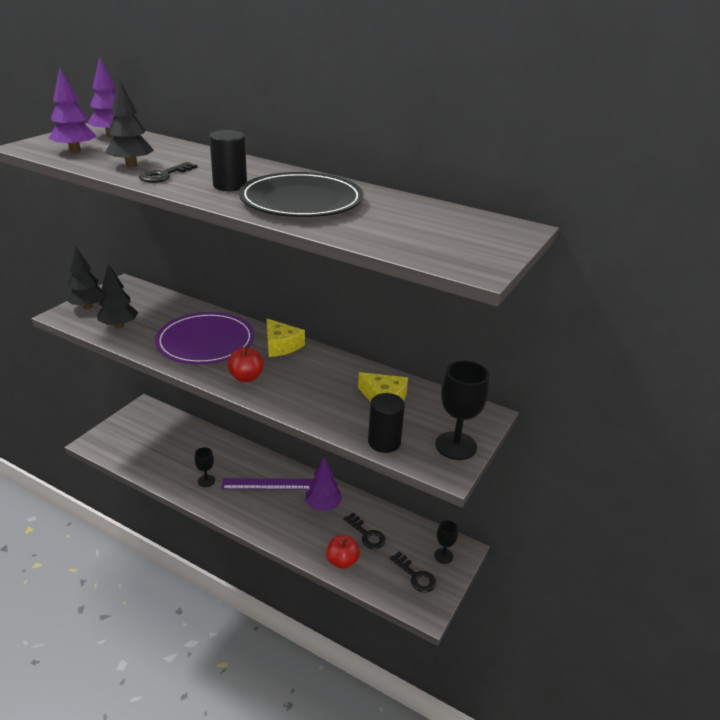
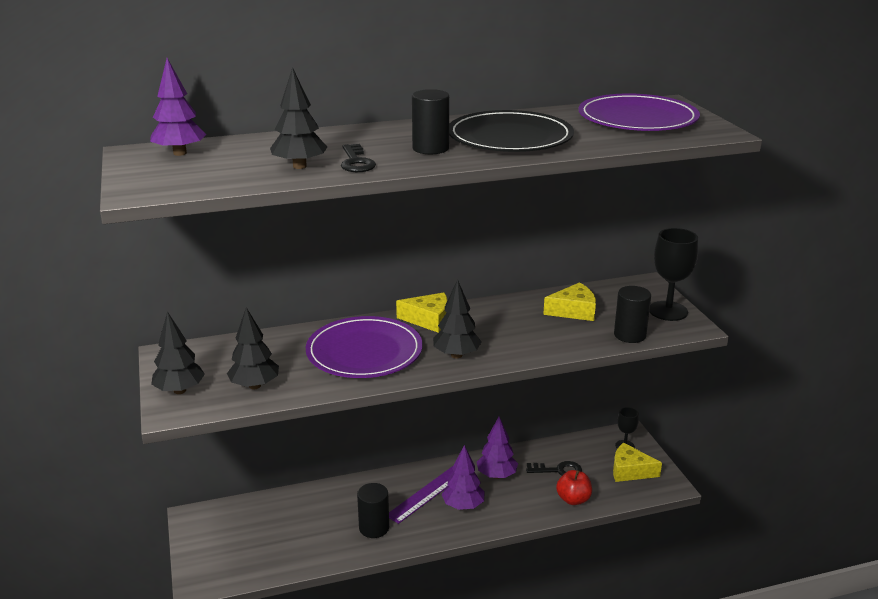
camera: 45 degrees left, 5 degrees down
purple tree [48,68,97,153] -> purple tree moved to [441,445,485,510]
black goblet [194,447,215,487] -> black cylinder [357,483,389,538]
red apple [227,346,264,382] -> black tree [433,279,482,358]
black key [390,551,436,593] -> yellow cheese [613,443,662,482]
none -> purple plate [578,93,700,131]

